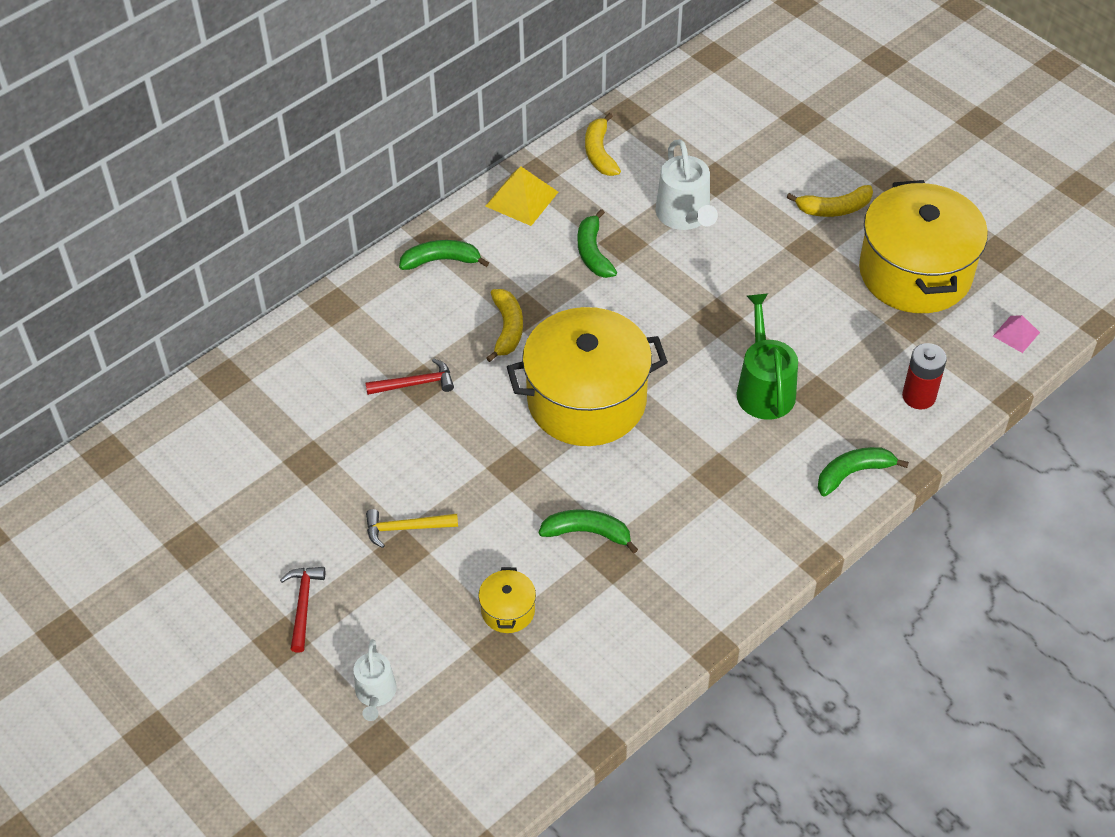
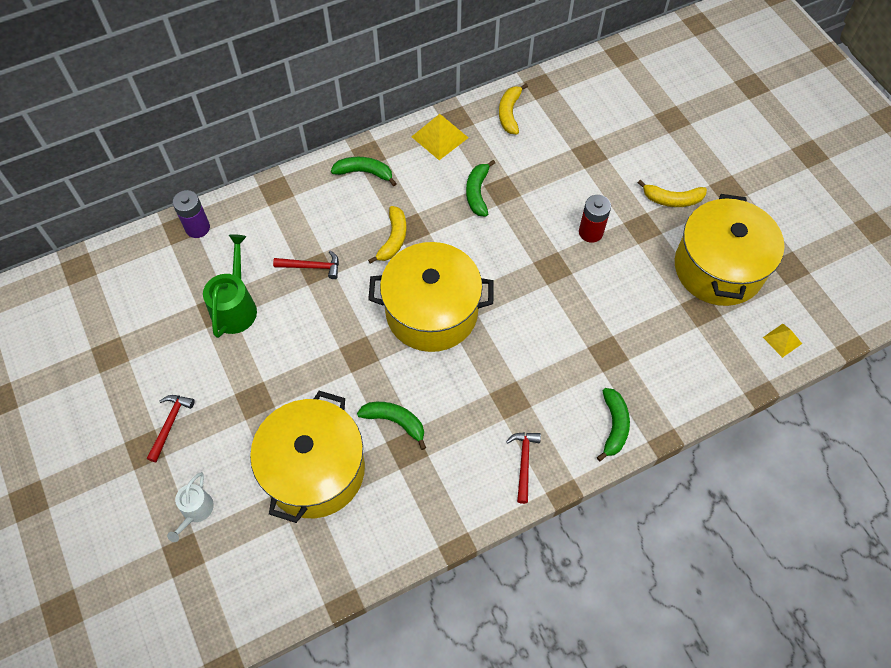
camera: 15 degrees right, 10 degrees up
yellow hammer [366,509,458,548] -> none
yellow pot [478,567,536,633] -> yellow pot [250,391,365,523], size x2.42
white watering can [655,139,718,230] -> none
green watering can [737,293,798,420] -> green watering can moved to [203,234,257,338]
green banana [818,447,909,497] -> green banana turned 105 degrees clockwise [597,388,630,462]
red battery [902,343,947,409] -> red battery moved to [579,195,611,243]
pink pyramid [993,315,1040,353] -> yellow pyramid [763,324,802,358]
none -> purple battery [173,190,210,238]
none -> red hammer [506,432,541,504]

